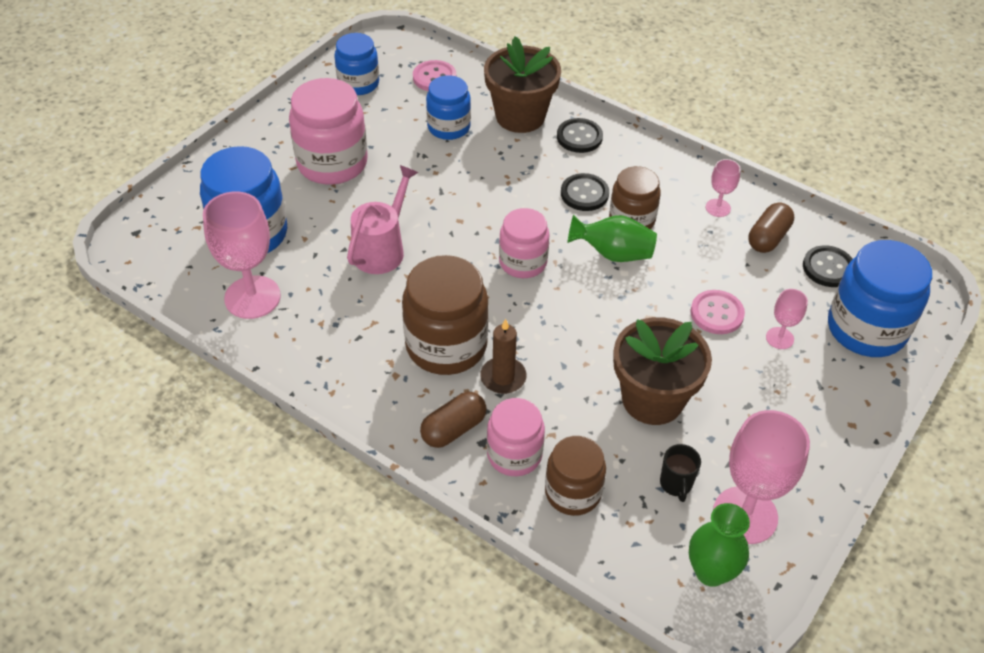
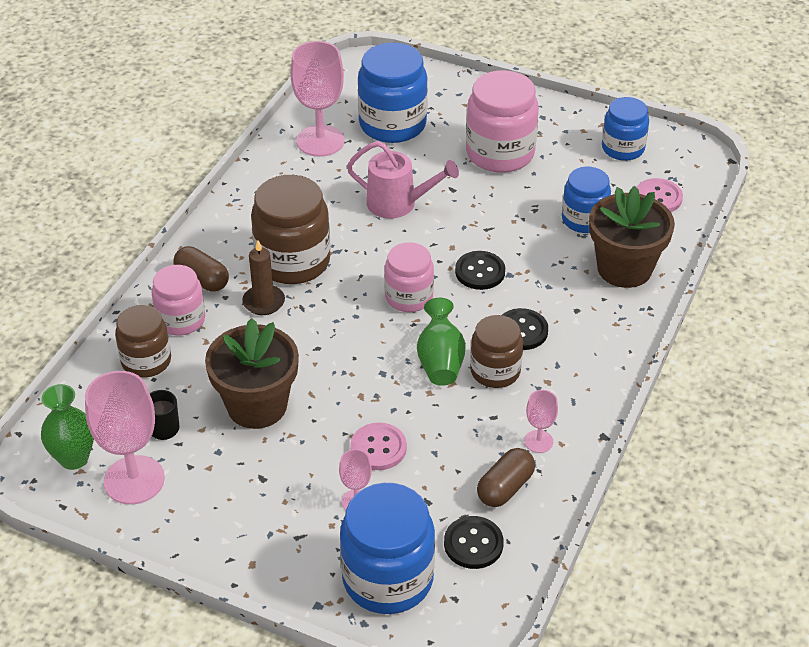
camera: 80 degrees right, 5 degrees down
black button [557,118,603,153] -> black button moved to [455,251,505,290]
brown capsule [748,203,794,253] -> brown capsule turned 75 degrees counterclockwise [477,448,535,507]

